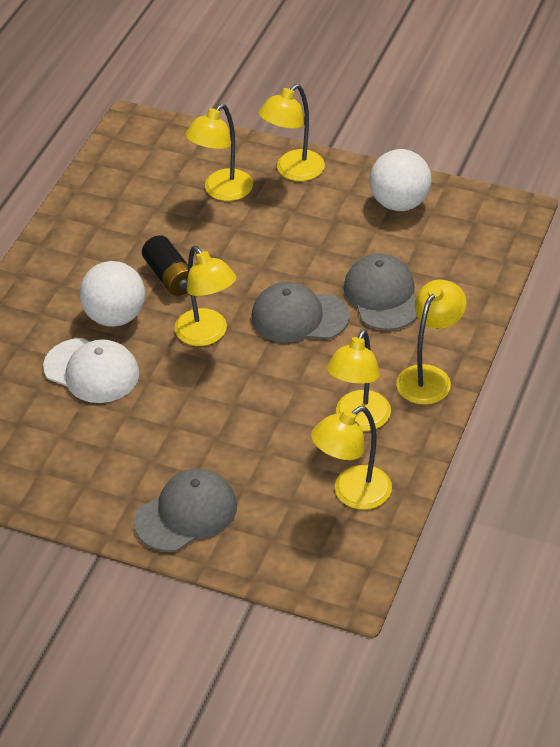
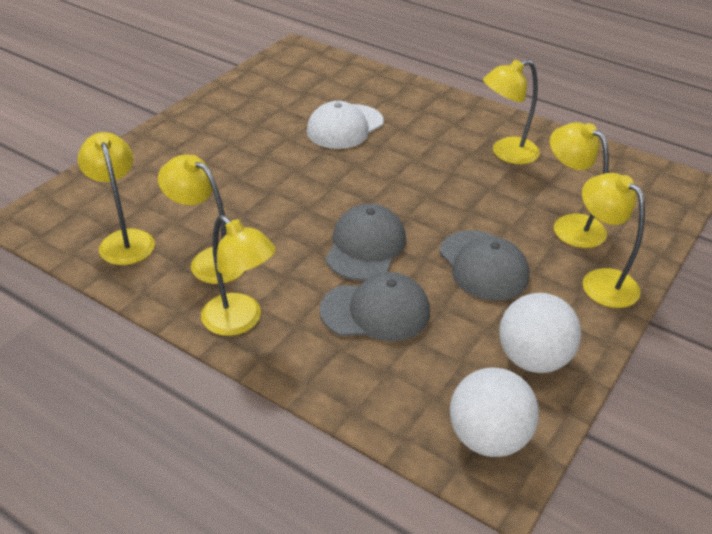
camera: 100 degrees right, 5 degrees down
white ball [79,261,145,327] -> white ball moved to [450,367,539,457]
grey cap [134,469,237,552] -> grey cap moved to [439,230,529,301]
black battery [142,235,188,296] -> none
yellow lamp [174,246,236,346] -> yellow lamp moved to [483,60,540,164]

